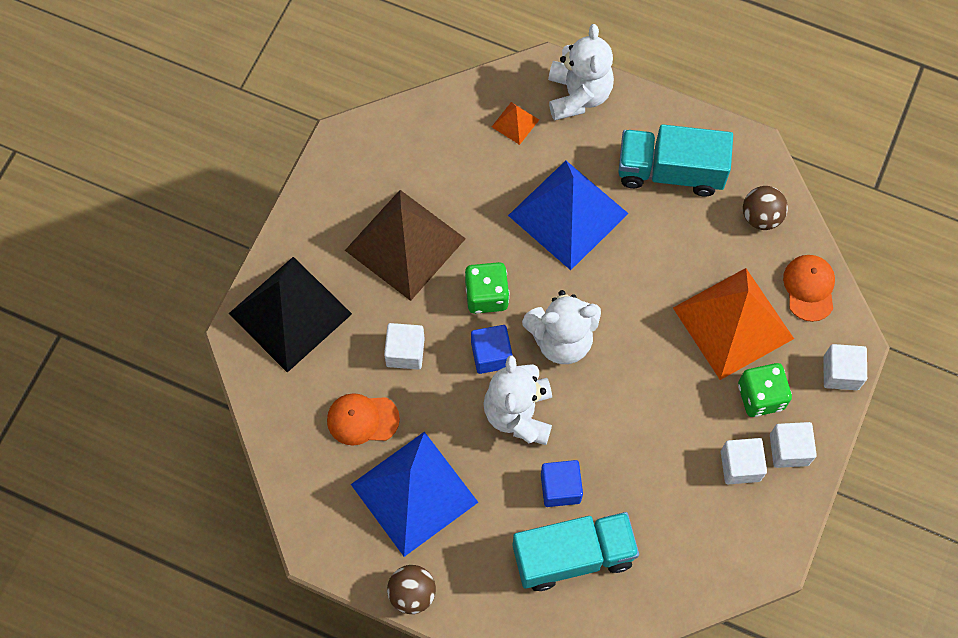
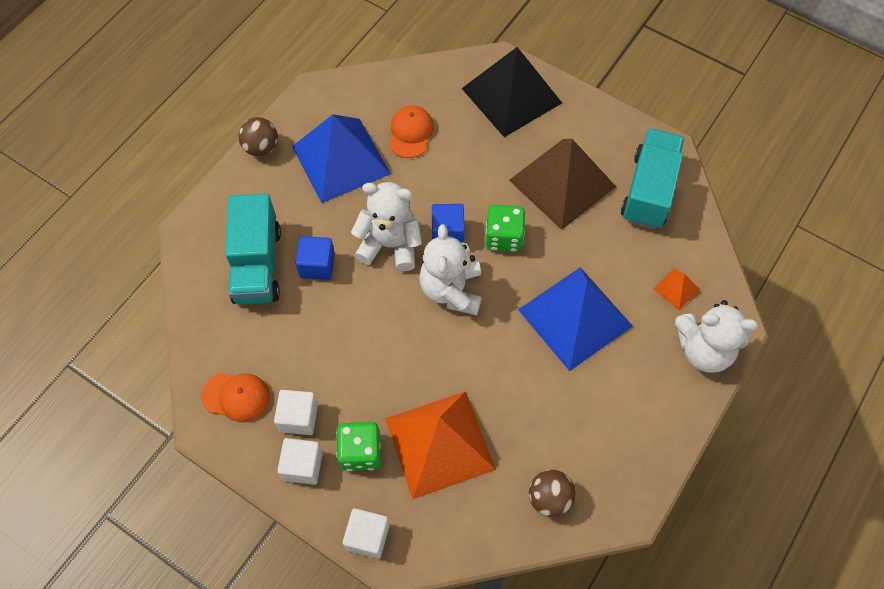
camera: 100 degrees right, 5 degrees down
white cube [384,323,425,370] -> none
turquoise truck [618,124,733,197] -> turquoise truck moved to [621,128,684,229]
orange cap [783,255,835,322] -> orange cap moved to [201,373,270,423]

